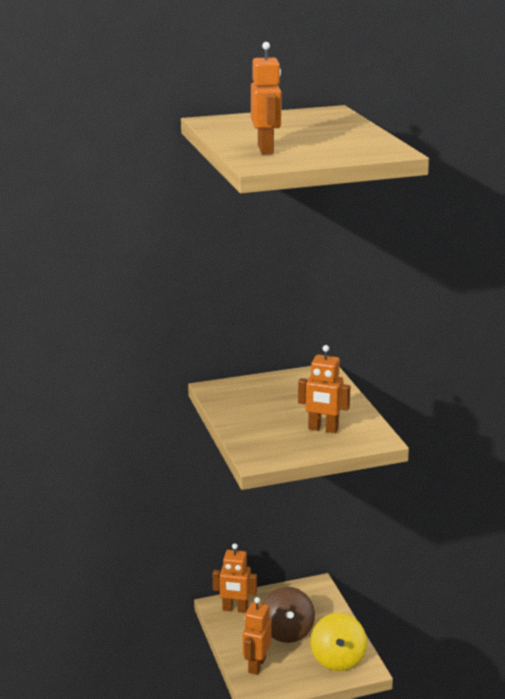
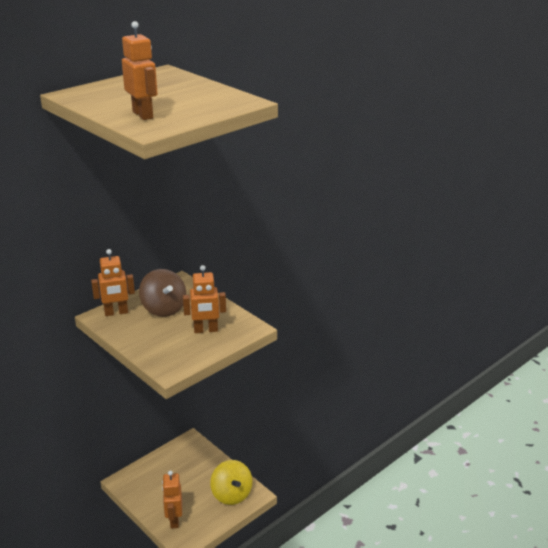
camera: 25 degrees left, 5 degrees up
orange robot [213,543,257,613] -> orange robot moved to [91,249,135,316]
brown spinning top [263,587,315,643] -> brown spinning top moved to [139,269,186,317]

